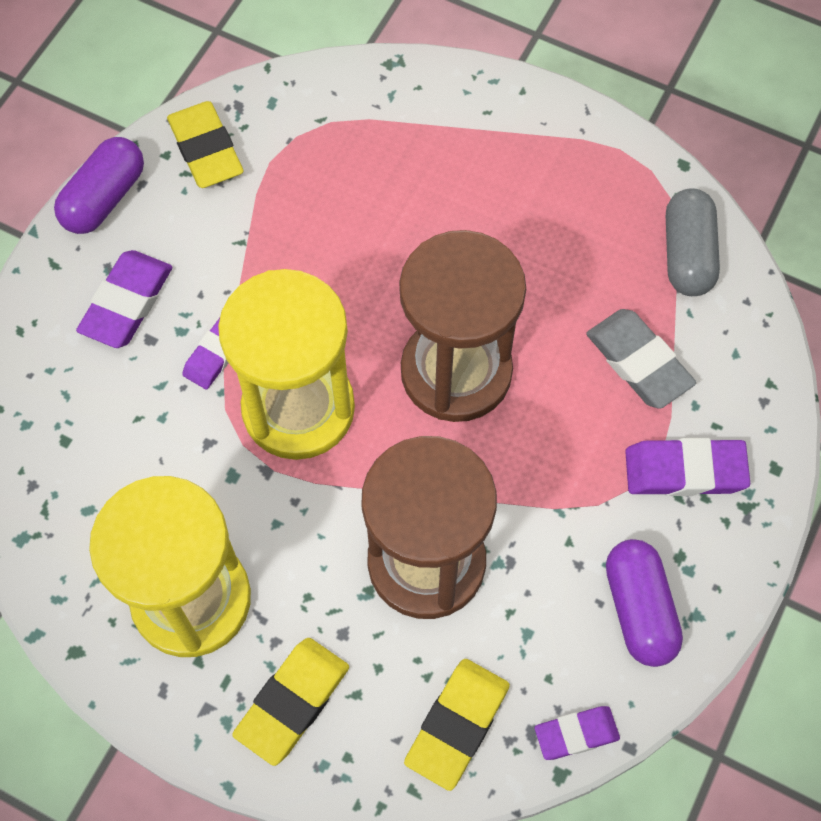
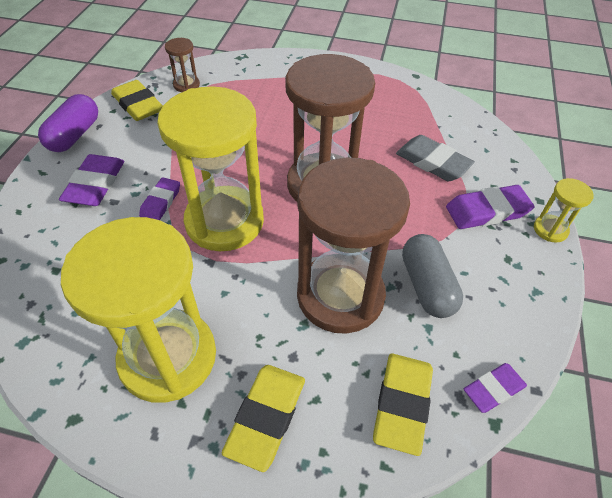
camera: 15 degrees left, 15 degrees down
purple capsule [606,539,683,667] -> none
grey capsule [666,188,720,296] -> grey capsule moved to [402,234,463,318]
none -> brown hourglass [165,38,200,92]
none -> yellow hourglass [534,178,594,243]

